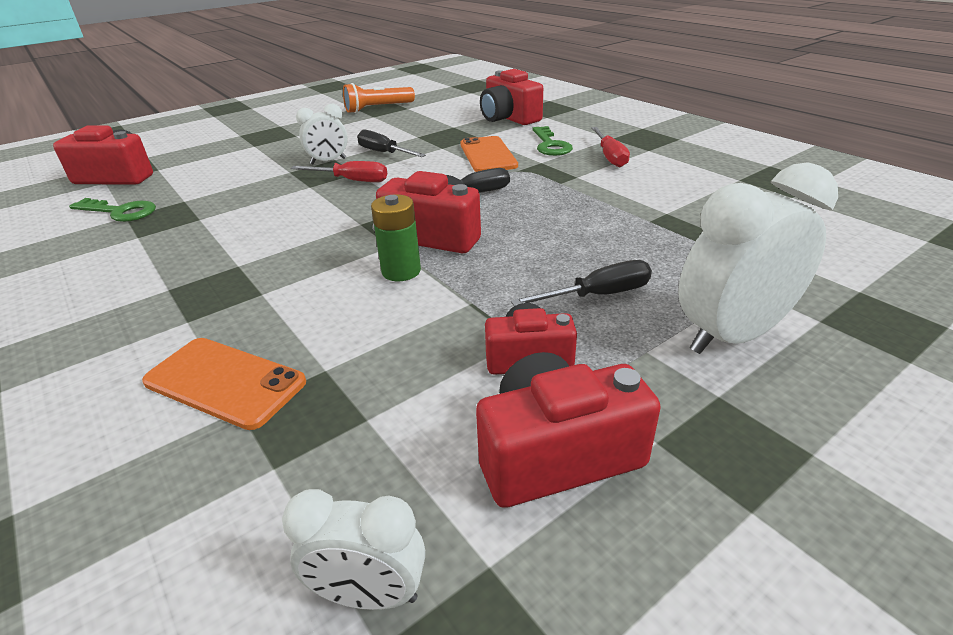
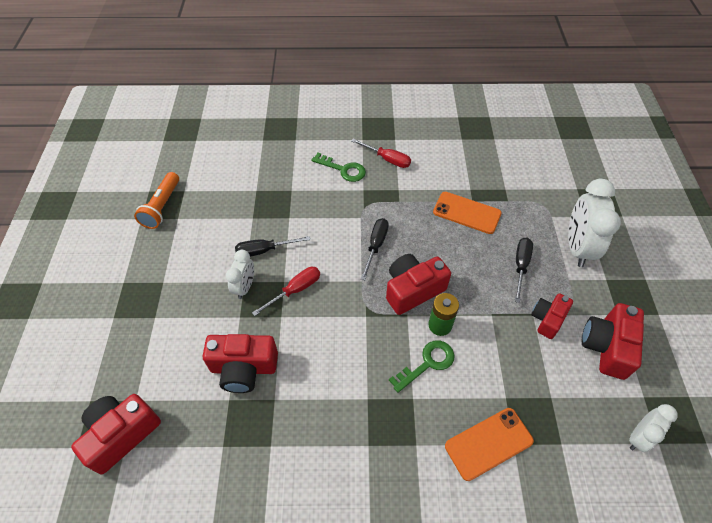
camera: 55 degrees left, 20 degrees up
green key [69,198,156,222] -> green key moved to [389,340,455,393]
orange phone [460,136,518,172] -> orange phone moved to [433,192,502,234]
red camera [480,69,543,125] -> red camera moved to [203,334,278,393]

